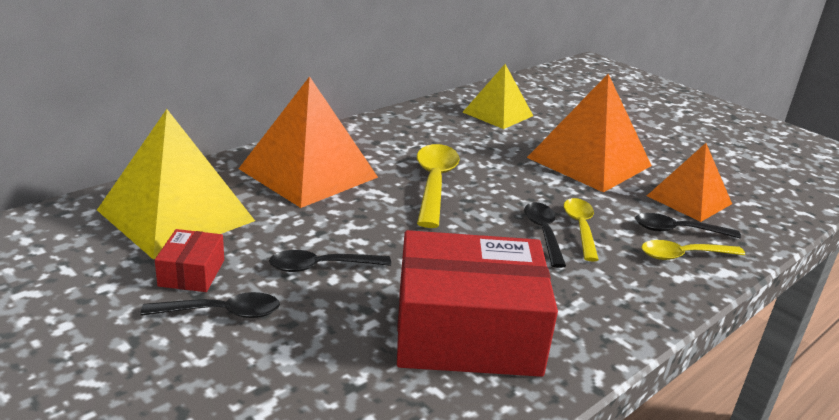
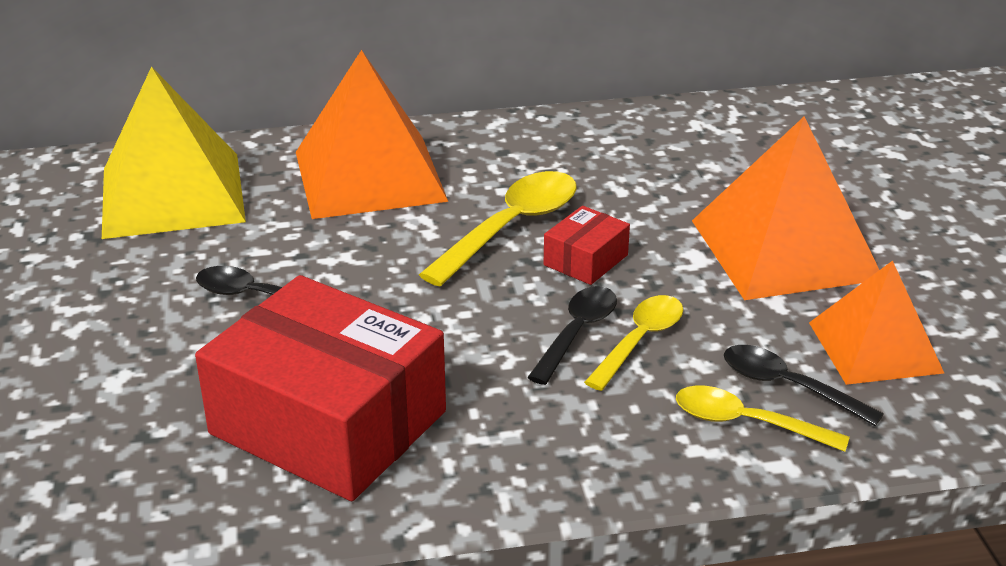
camera: 35 degrees right, 5 degrees up
black spoon [140,292,280,318] -> none
red box [155,229,224,292] -> red box moved to [544,206,630,285]
yellow pyramid [463,64,533,129] -> none

